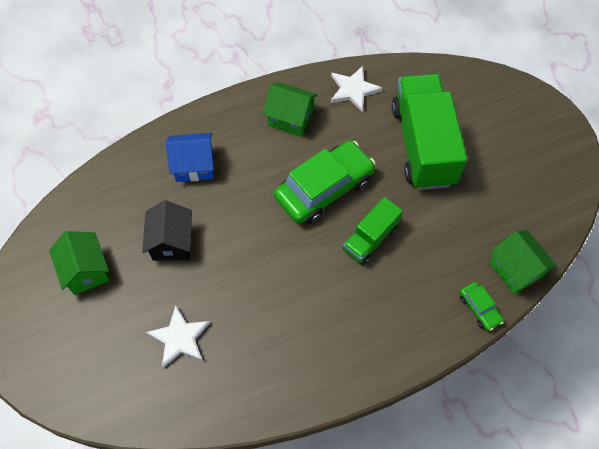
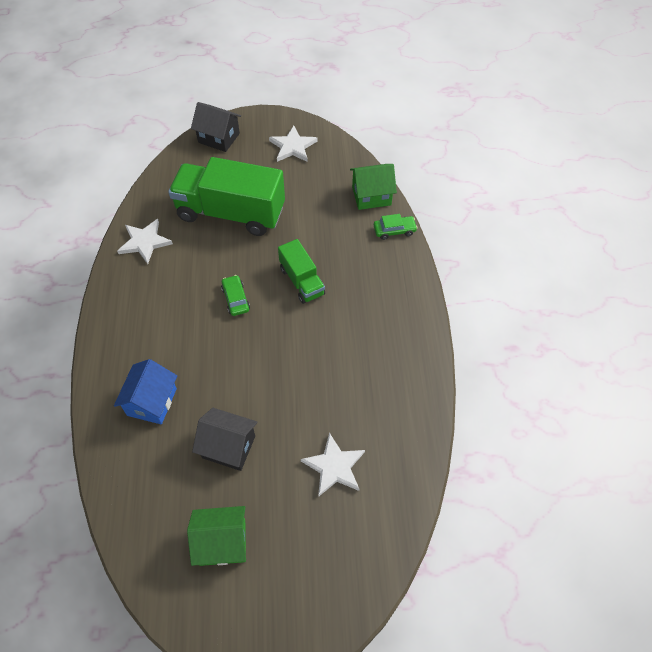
camera: 70 degrees left, 5 degrees down
green house [263,82,317,136] -> none
green car [274,140,376,224] -> green car [221,275,250,316], size x0.45
none -> black house [191,102,241,152]
none -> white star [269,126,318,162]

